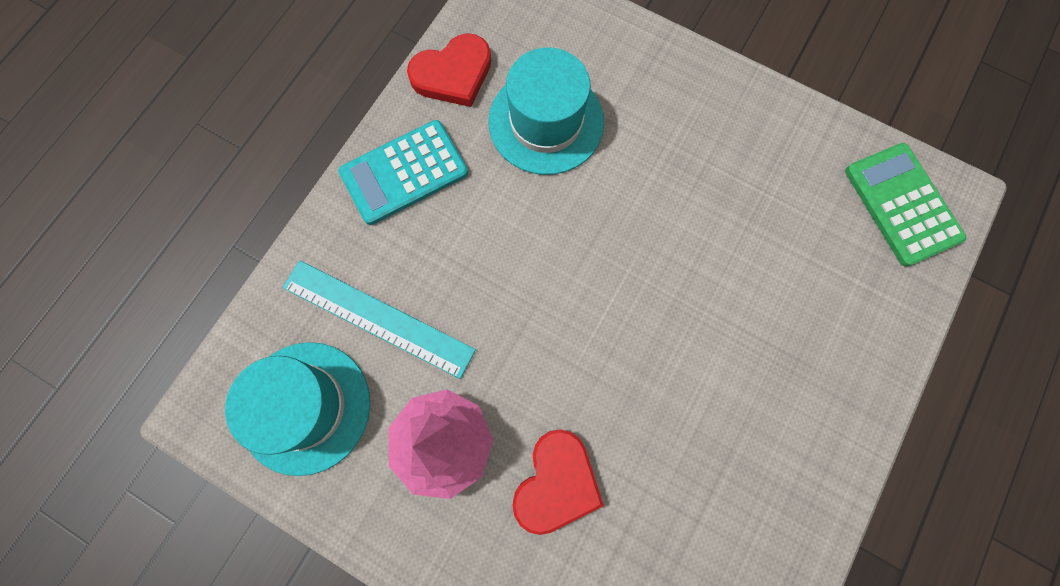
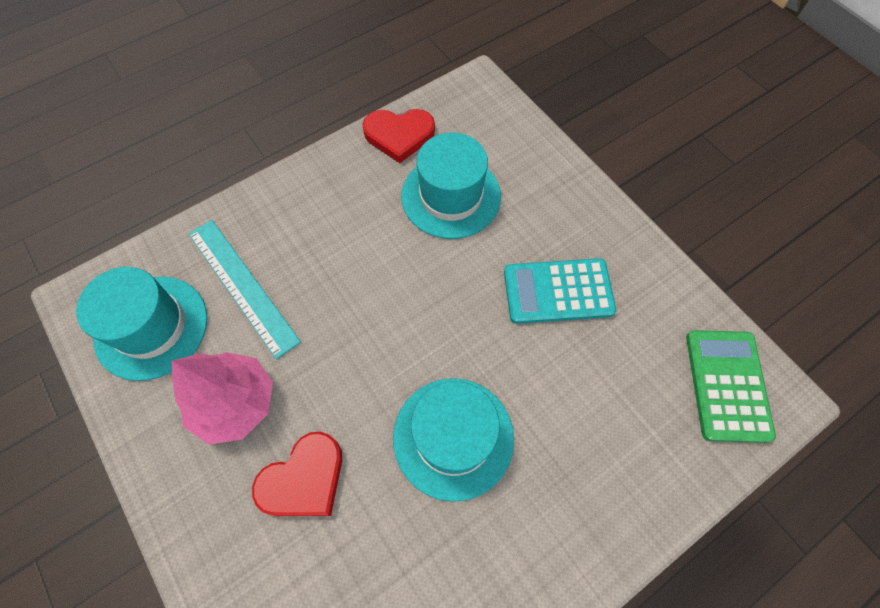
camera: 25 degrees right, 10 degrees down
turquoise calculator [339,120,468,225] -> turquoise calculator moved to [504,258,616,324]
none -> turquoise hat [393,378,514,502]

